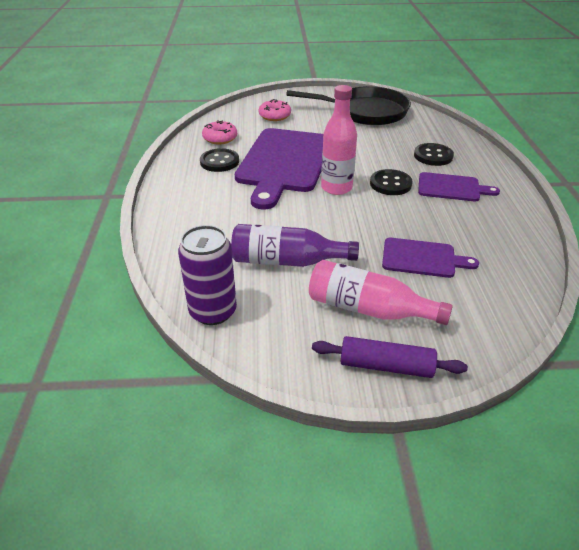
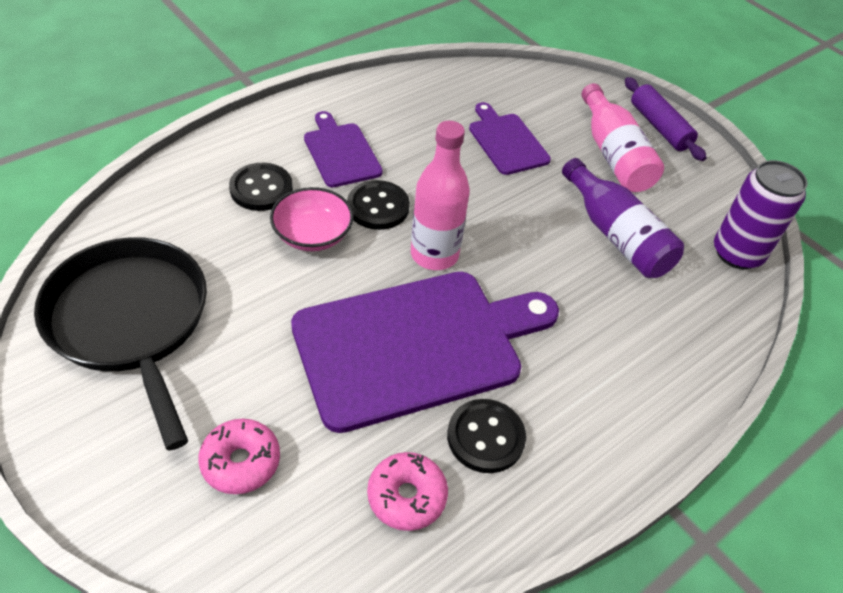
camera: 130 degrees left, 10 degrees up
none -> pink bowl [270,187,354,251]

